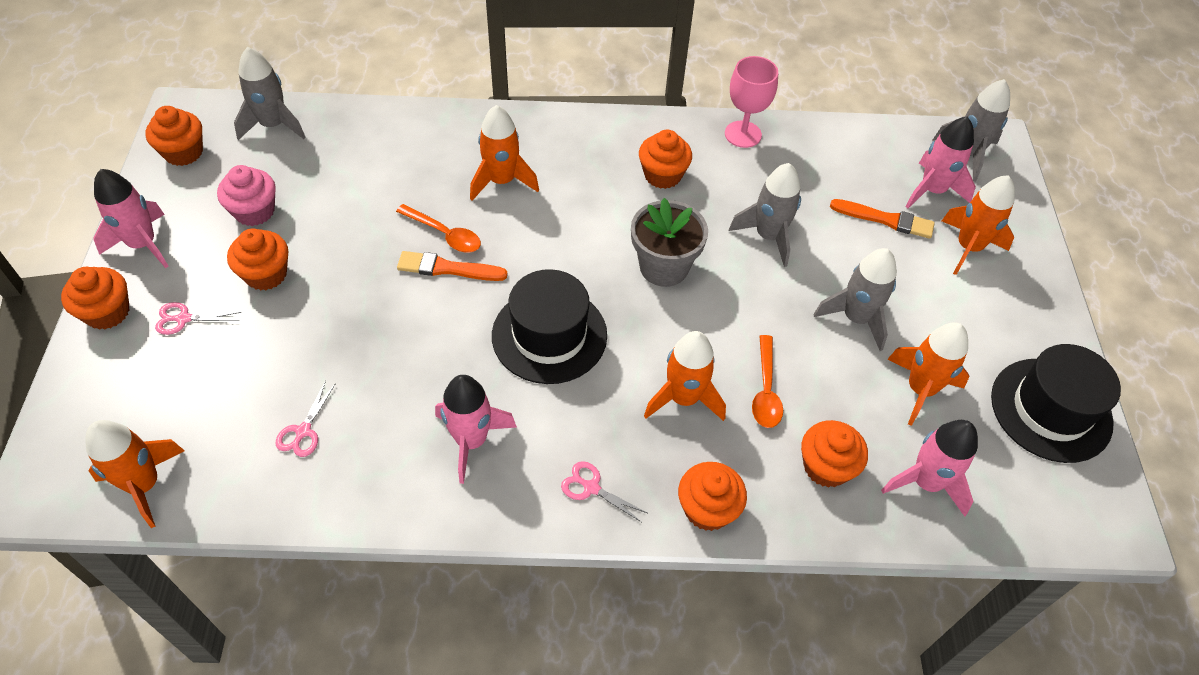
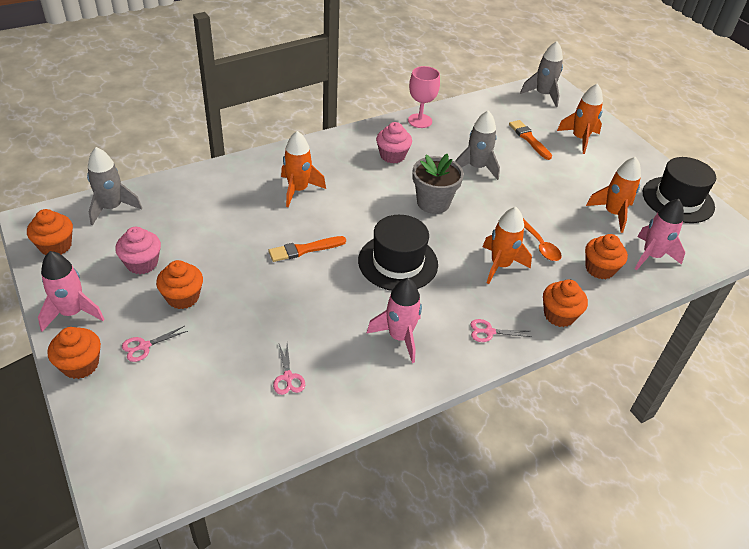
camera: 30 degrees left, 10 degrees down
orange rocket [85,420,185,528] -> none
orange spoon [396,204,481,252] -> none
orange cupcake [639,130,692,189] -> pink cupcake [376,122,412,163]
grey rocket [814,248,897,351] -> none
orange brush [830,199,935,239] -> orange brush turned 105 degrees counterclockwise [509,120,552,160]
pink rocket [905,116,976,209] -> none

